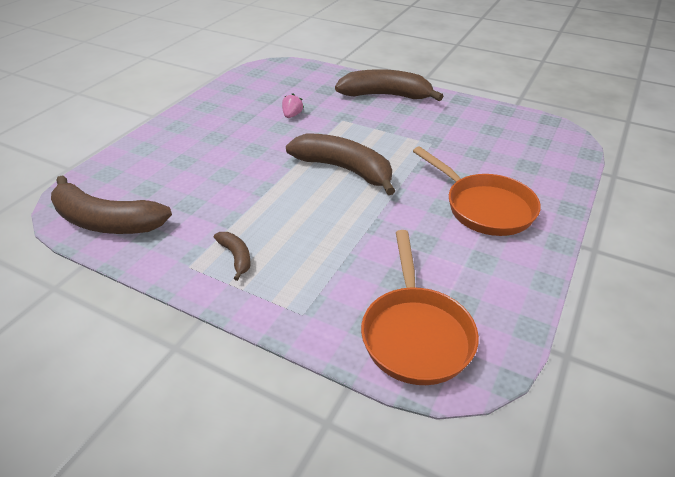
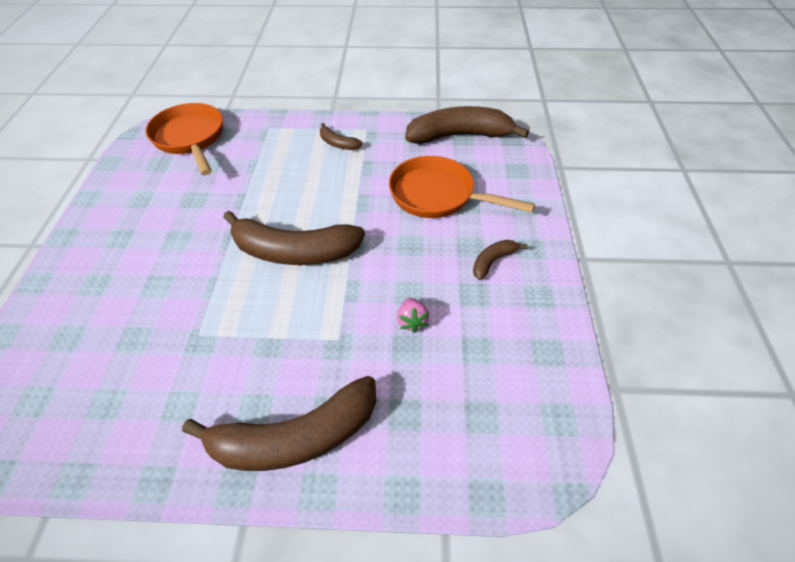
camera: 155 degrees right, 10 degrees up
orange pan [413,146,541,236] -> orange pan moved to [389,156,535,218]
none -> brown banana [473,240,528,280]

